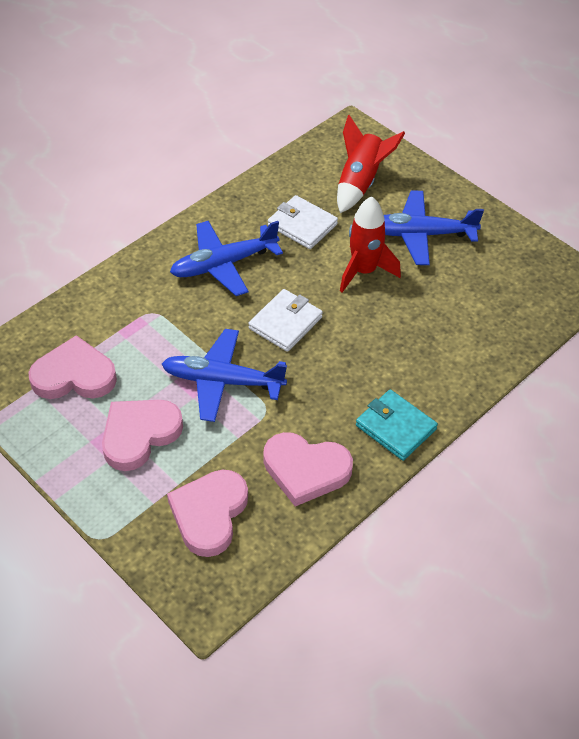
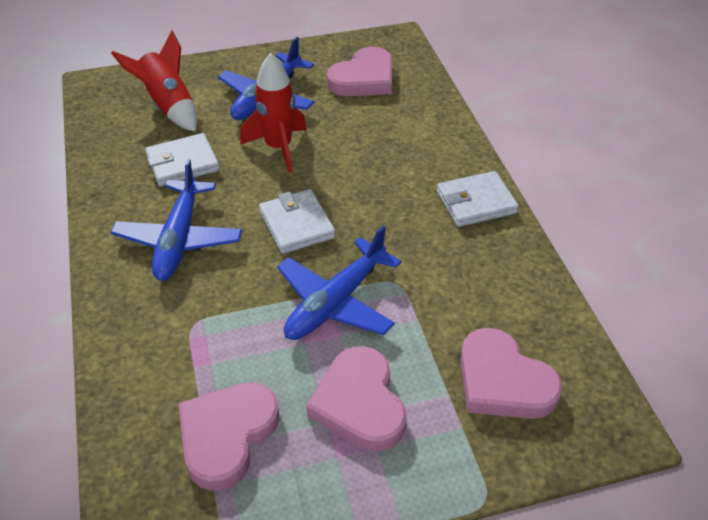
camera: 60 degrees left, 5 degrees down
pink heart [263,432,353,506] -> pink heart moved to [327,47,393,96]
turquoise wallet [356,389,438,461] -> white wallet [437,171,519,227]

